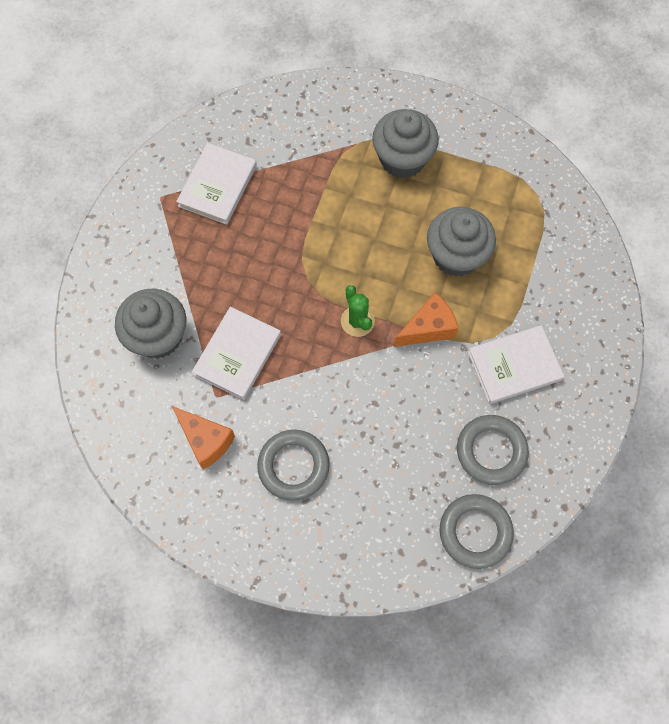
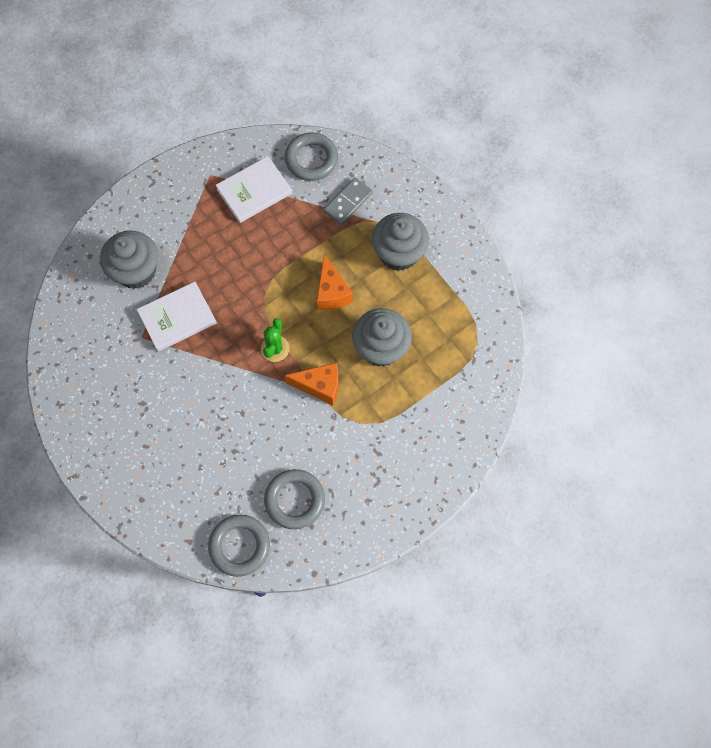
camera: 35 degrees right, 0 degrees up
orange cheese [172,406,235,470] -> orange cheese moved to [317,254,353,310]
grey ring [257,430,330,501] -> grey ring moved to [285,133,338,181]
white book [468,325,565,404] -> none
none -> grey domino [324,177,373,225]

